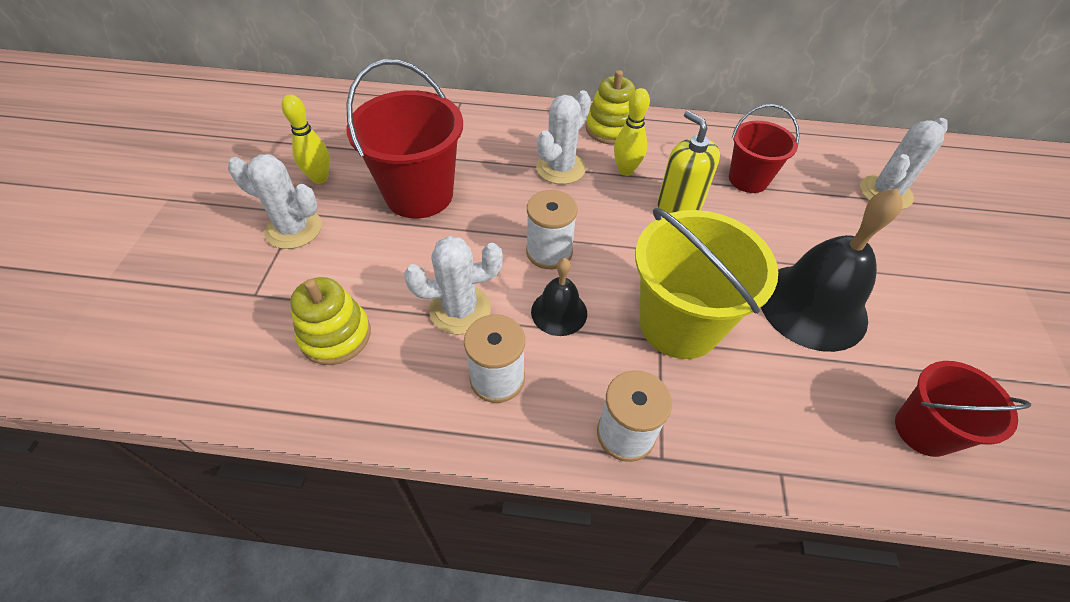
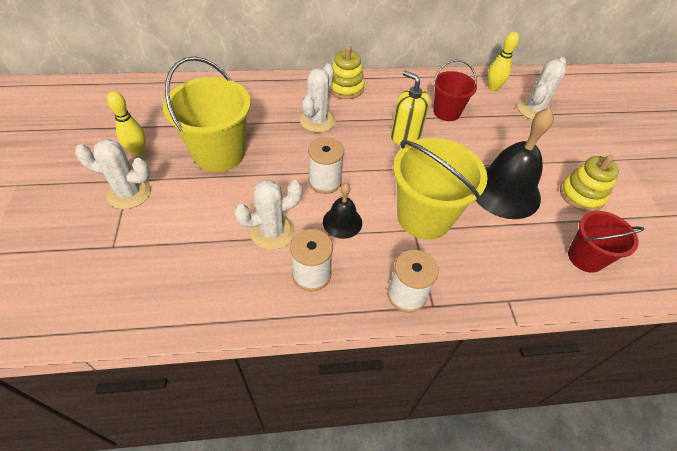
camera: 15 degrees left, 0 degrees up
yellow stacking toy [290,277,371,365] -> yellow stacking toy moved to [560,155,619,212]
red bucket [346,59,463,219] -> yellow bucket [163,56,251,172]
yellow bowling pin [614,88,650,176] -> yellow bowling pin moved to [488,32,519,91]

